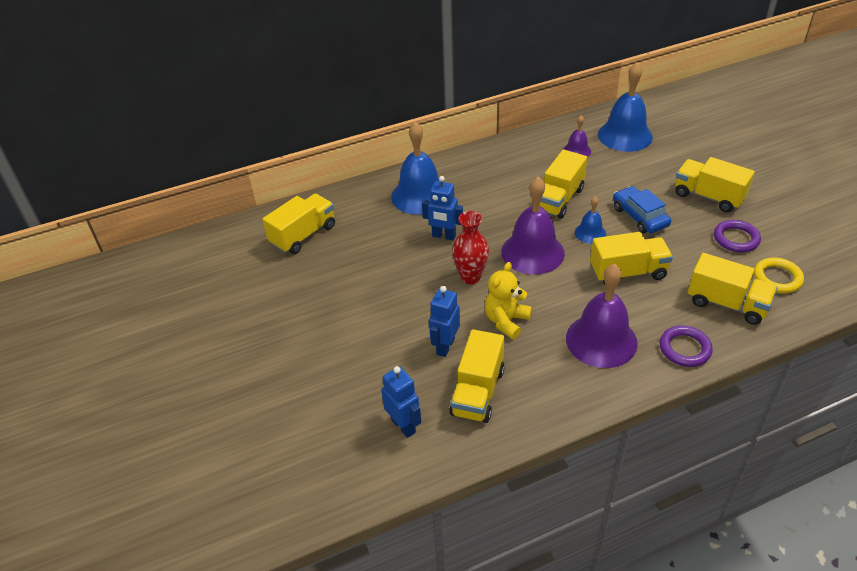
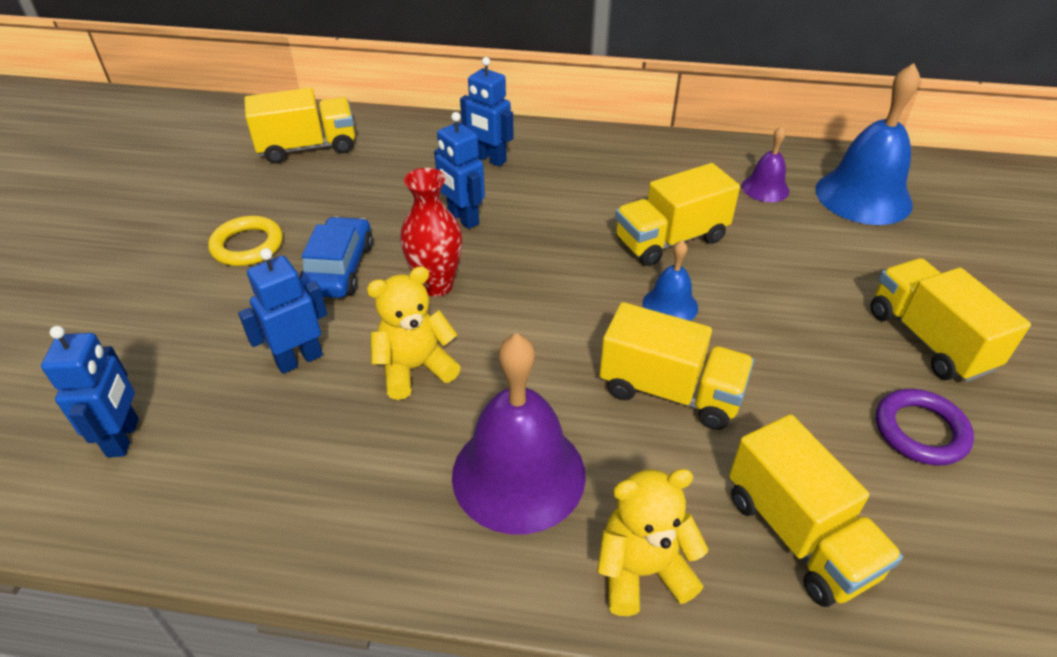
camera: 30 degrees right, 0 degrees up
blue bell [391,122,439,215] -> blue robot [460,57,514,167]
yellow truck [449,329,505,423] -> none
purple bell [501,177,565,275] -> none
blue car [613,186,671,233] -> blue car moved to [299,216,373,298]
purple ring [660,325,713,367] -> yellow teddy bear [597,469,709,616]
yellow ring [754,257,804,293] -> yellow ring moved to [208,216,283,266]

